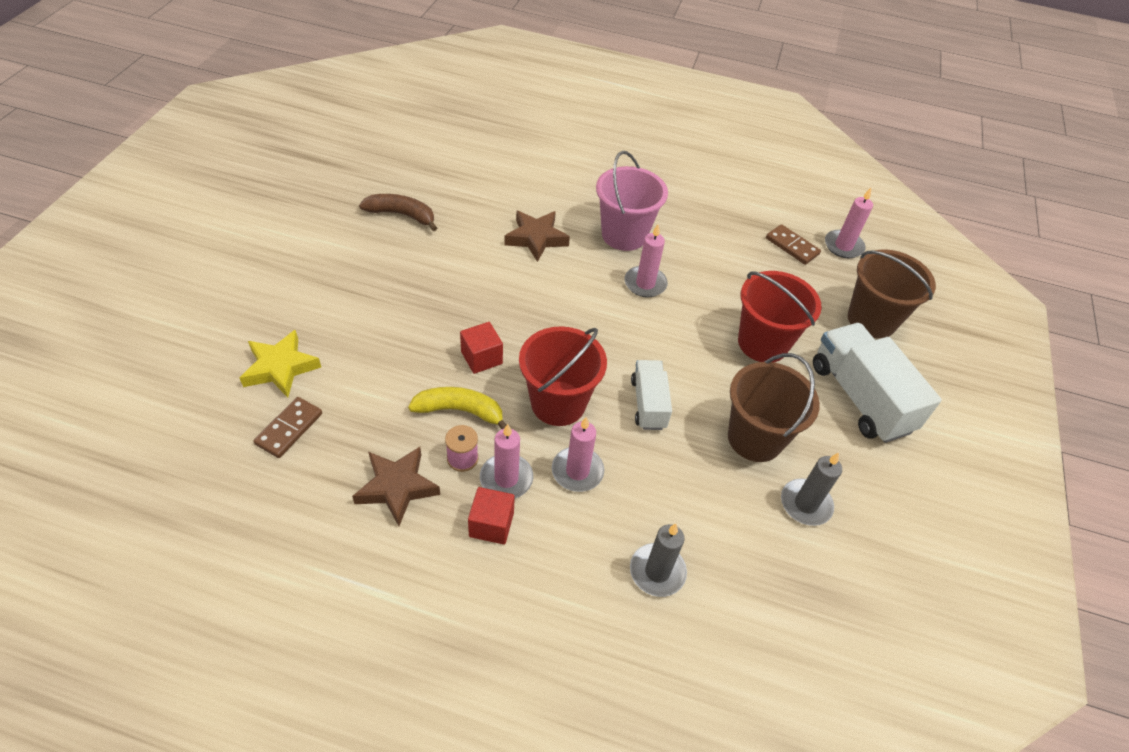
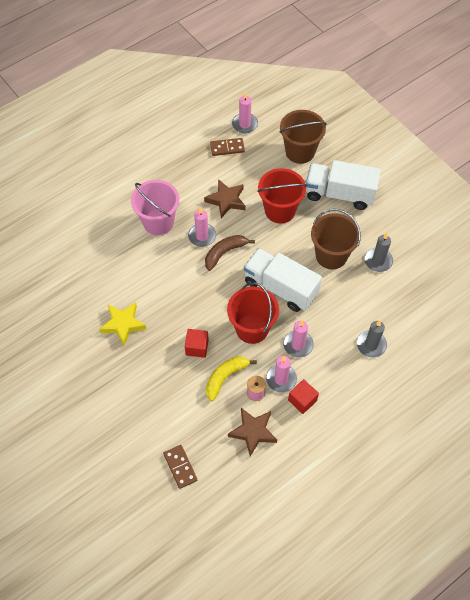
camera: 50 degrees left, 10 degrees up
yellow star [240,330,321,398] -> yellow star moved to [99,302,146,345]
brown banana [359,194,437,231] -> brown banana moved to [205,235,255,271]
brown star [504,211,570,262] -> brown star moved to [204,179,246,218]
white truck [631,360,672,430] -> white truck [244,248,322,312], size x1.72

